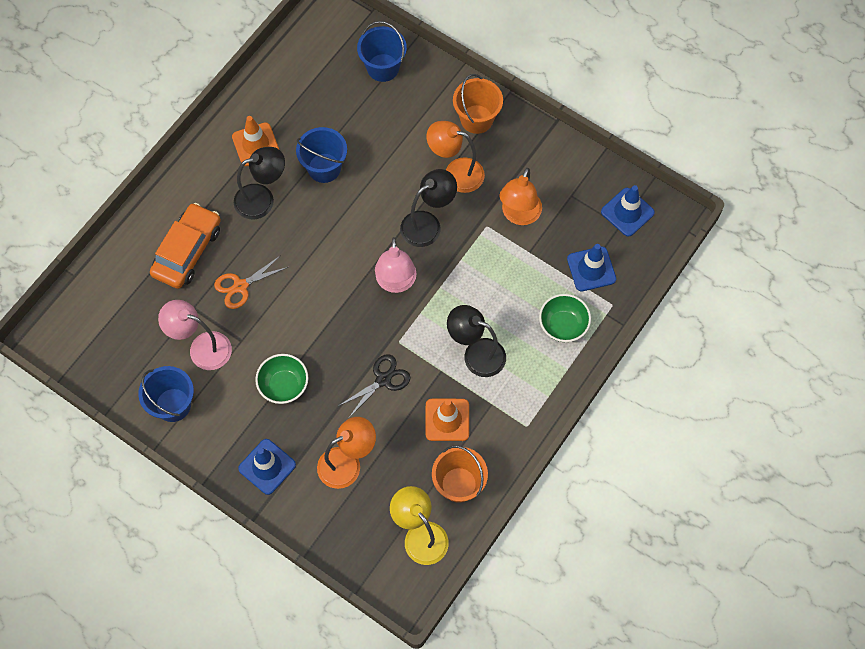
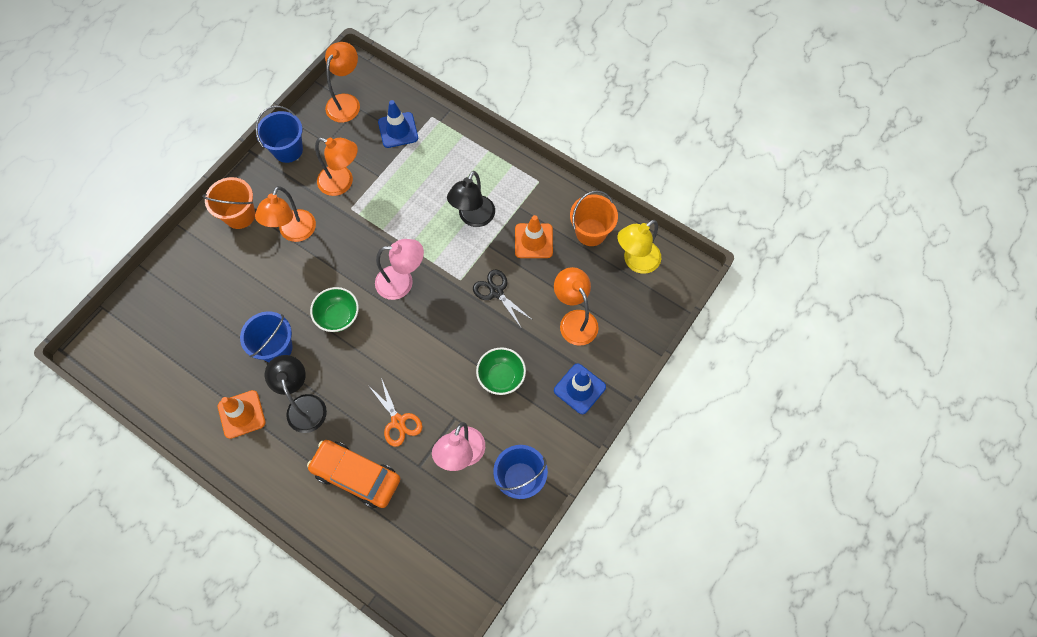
camera: 90 degrees left, 0 degrees up
blue bucket [357,21,407,82] -> blue bucket moved to [255,106,303,163]
black lamp [400,169,457,247] -> none
green bowl [539,294,591,342] -> green bowl moved to [310,287,359,332]
blue traffic cone [601,185,655,237] -> orange lamp [325,42,360,123]

